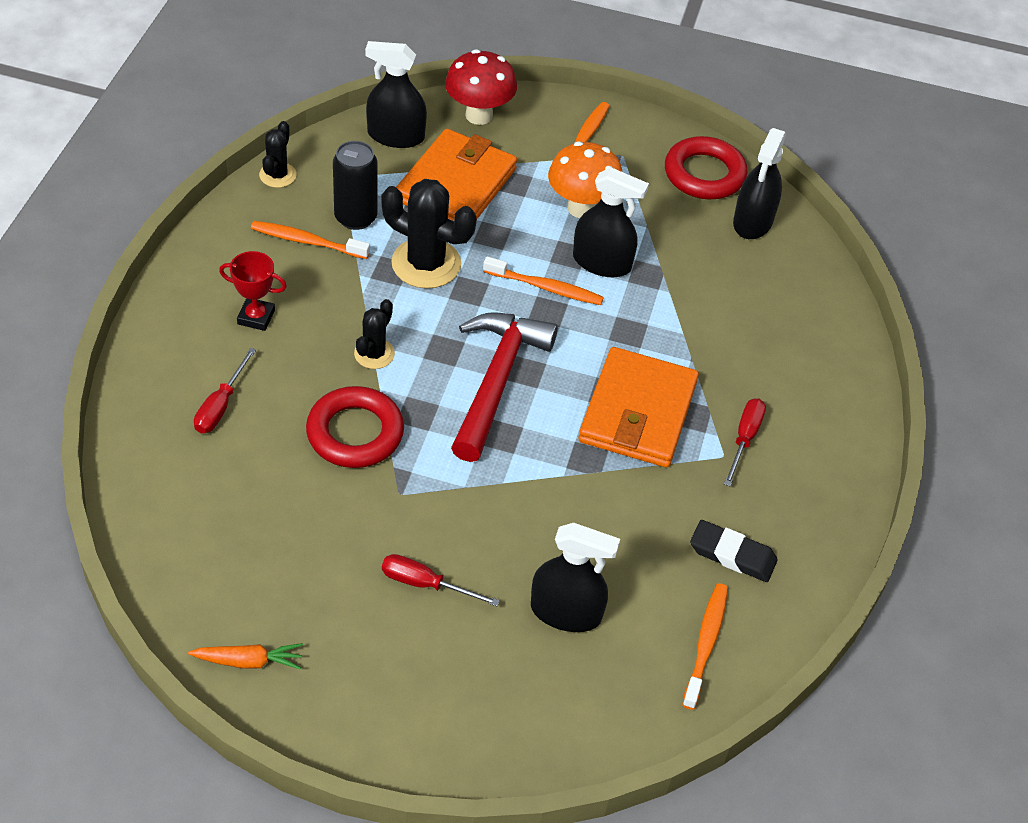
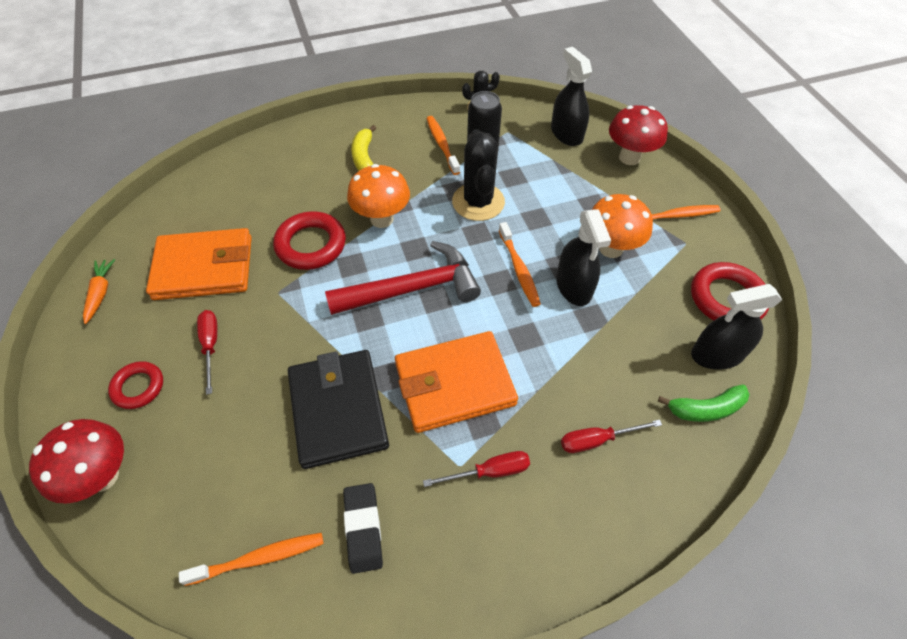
camera: 60 degrees right, 5 degrees up
orange carrot [188,643,303,670] -> orange carrot turned 150 degrees counterclockwise [83,259,115,324]
red screwdriver [194,348,256,433] -> red screwdriver moved to [561,420,662,453]
red trophy [219,251,287,331] -> yellow banana [351,125,376,171]
black cactus [354,299,395,369] -> orange mushroom [347,164,410,228]
orange wallet [396,129,517,221] -> orange wallet moved to [146,228,252,300]
black spray bottle [531,523,620,632] -> none
none -> red mushroom [29,419,124,504]
none -> red ring [108,361,163,409]
none -> black wallet [288,350,389,469]
none -> green banana [658,384,750,422]

